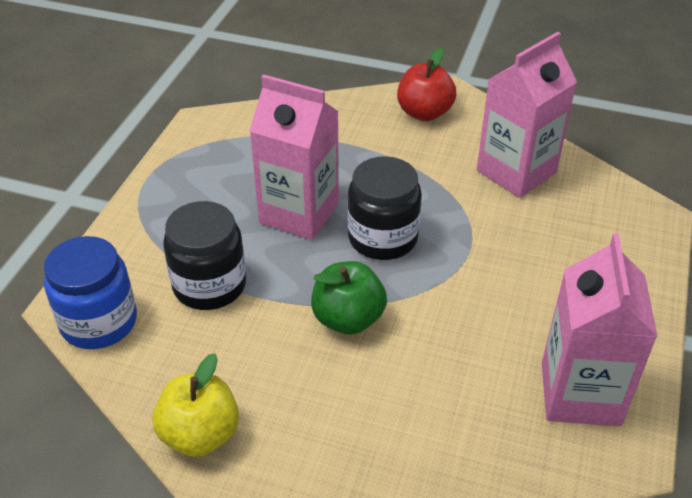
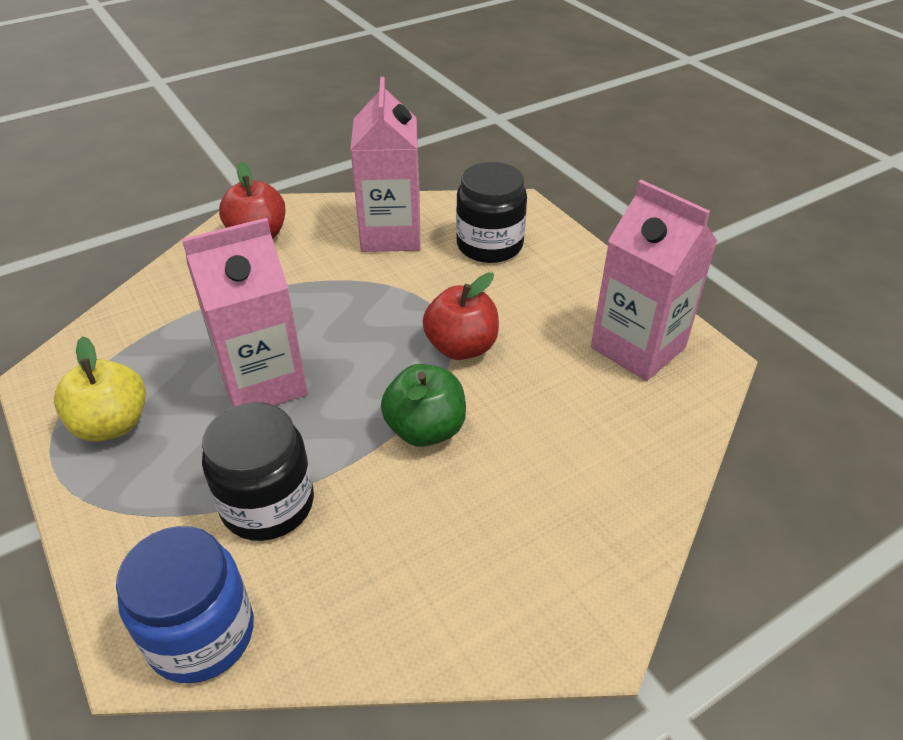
camera: 50 degrees left, 0 degrees up
yellow apple [152,353,239,457] -> yellow apple moved to [54,336,146,441]
black jar [347,156,422,260] -> black jar moved to [456,162,527,263]
none -> red apple [423,273,499,360]

